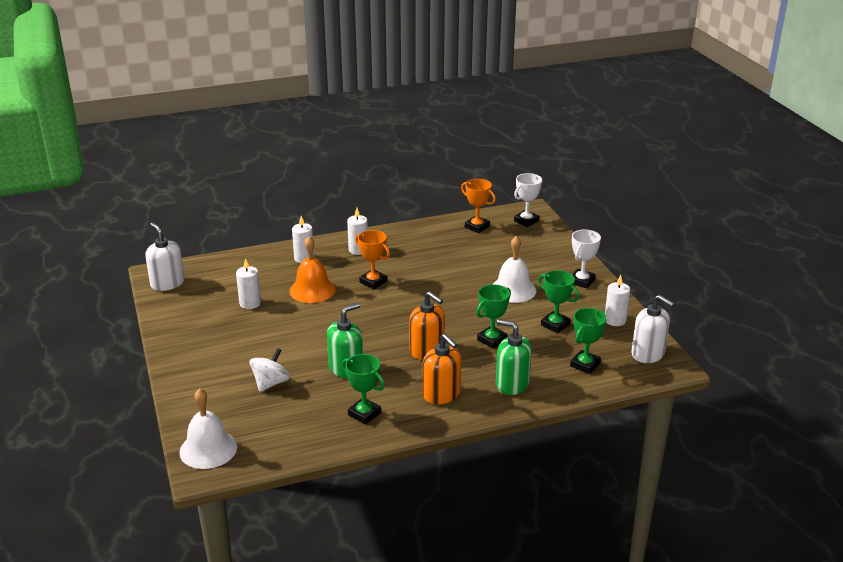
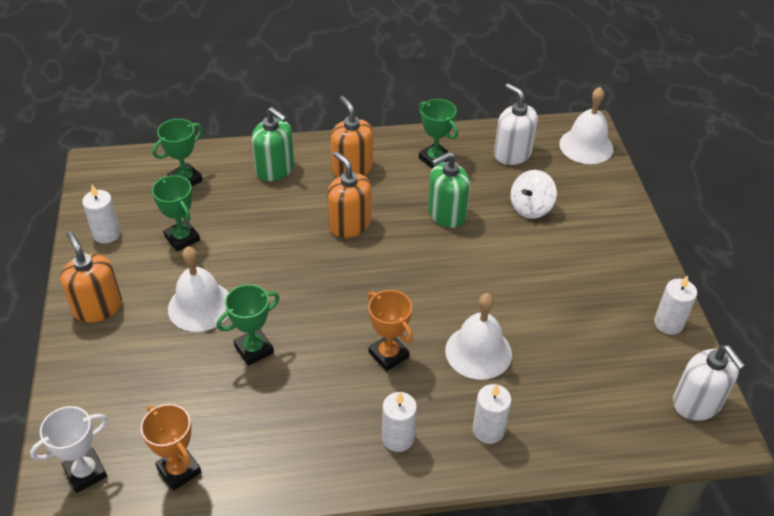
camera: 170 degrees left, 15 degrees up
white candle [236,258,261,309] -> white candle moved to [654,275,697,335]
orange bell [289,236,336,303] -> white bell [445,293,512,380]
green trophy [476,284,511,349] -> green trophy moved to [216,284,280,366]
white trophy [572,229,601,288] -> orange soap dispenser [60,231,122,323]
white soap dispenser [631,295,674,363] -> white soap dispenser moved to [494,83,538,165]

